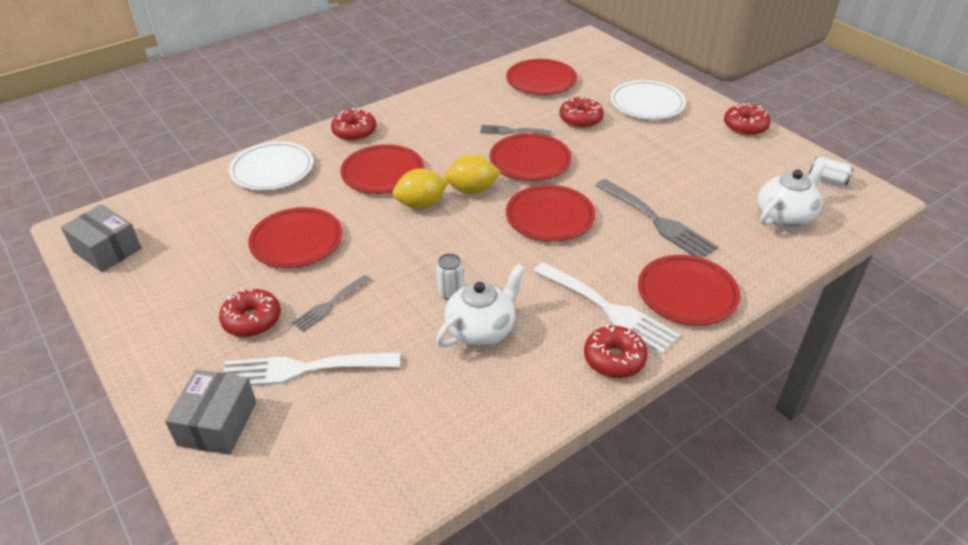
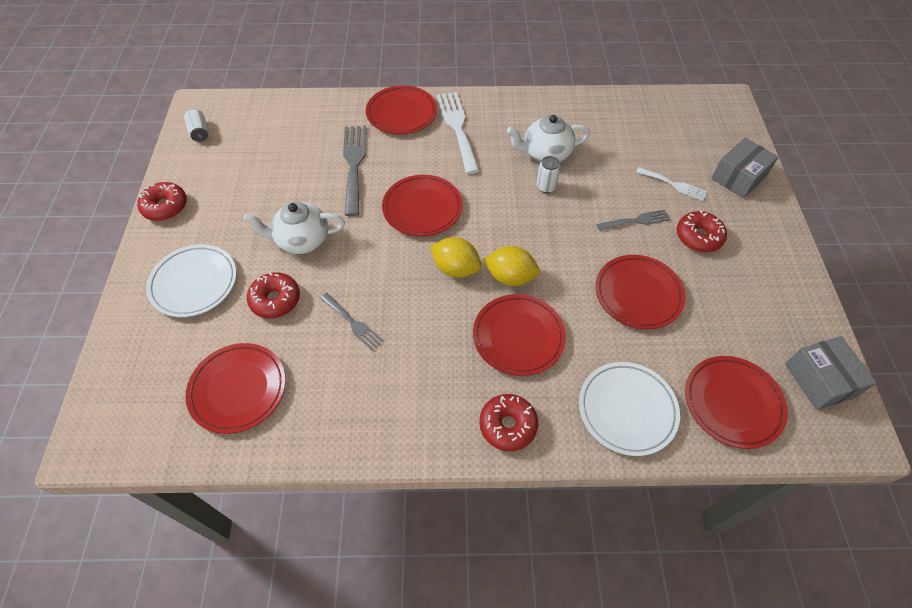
camera: 145 degrees left, 15 degrees up
white fork [224,352,400,386] -> white fork [636,167,707,201], size x0.57
red plate [490,133,572,181] -> red plate moved to [685,356,788,449]
red donut [584,325,648,378] -> none
white teapot [757,160,827,228] -> white teapot moved to [243,202,345,254]

